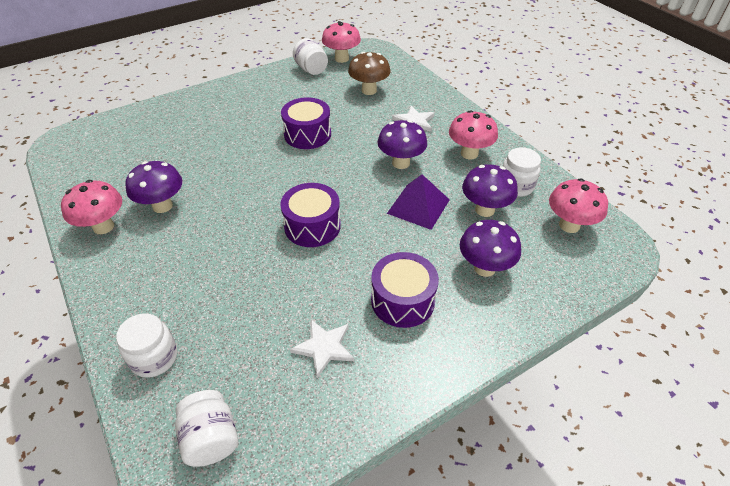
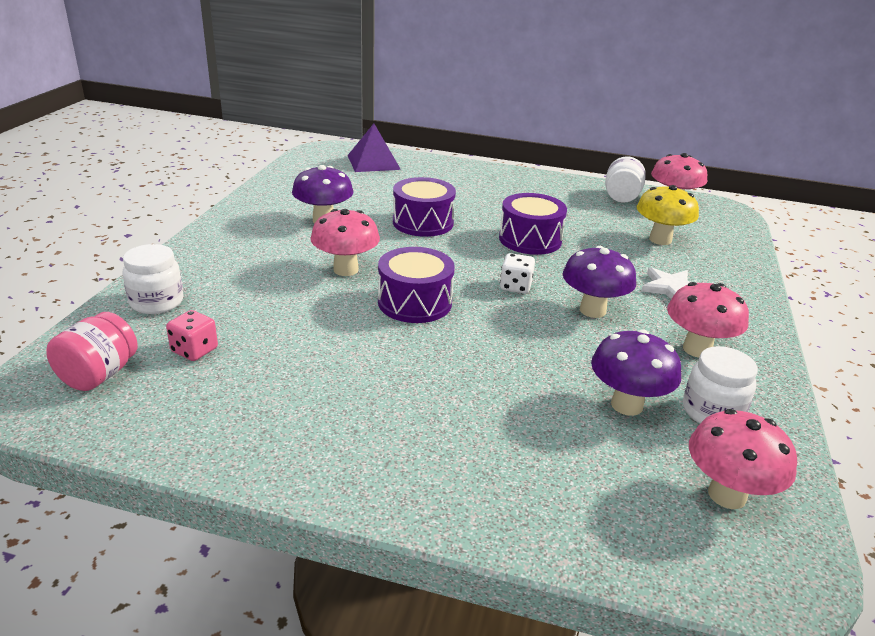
camera: 45 degrees right, 15 degrees down
pink mushroom [61,180,122,234] -> pink mushroom moved to [310,209,380,276]
white jar [175,390,238,467] -> pink jar [46,312,138,391]
white star [290,319,354,378] -> none
brown mushroom [348,52,391,95] -> yellow mushroom [637,185,699,245]
purple drum [371,252,439,328] -> purple drum moved to [393,177,456,237]
purple pyramid [387,175,450,230] -> purple pyramid moved to [347,123,401,172]
purple mushroom [460,220,521,277] -> none
none -> pink dice [166,310,218,361]
none -> white dice [500,253,535,294]

